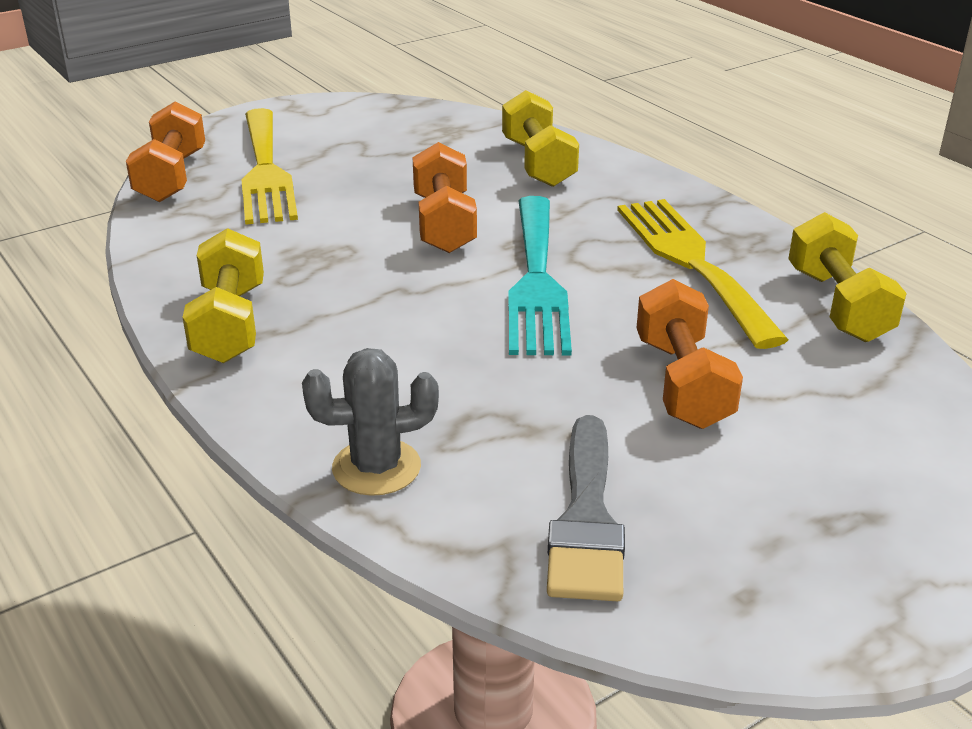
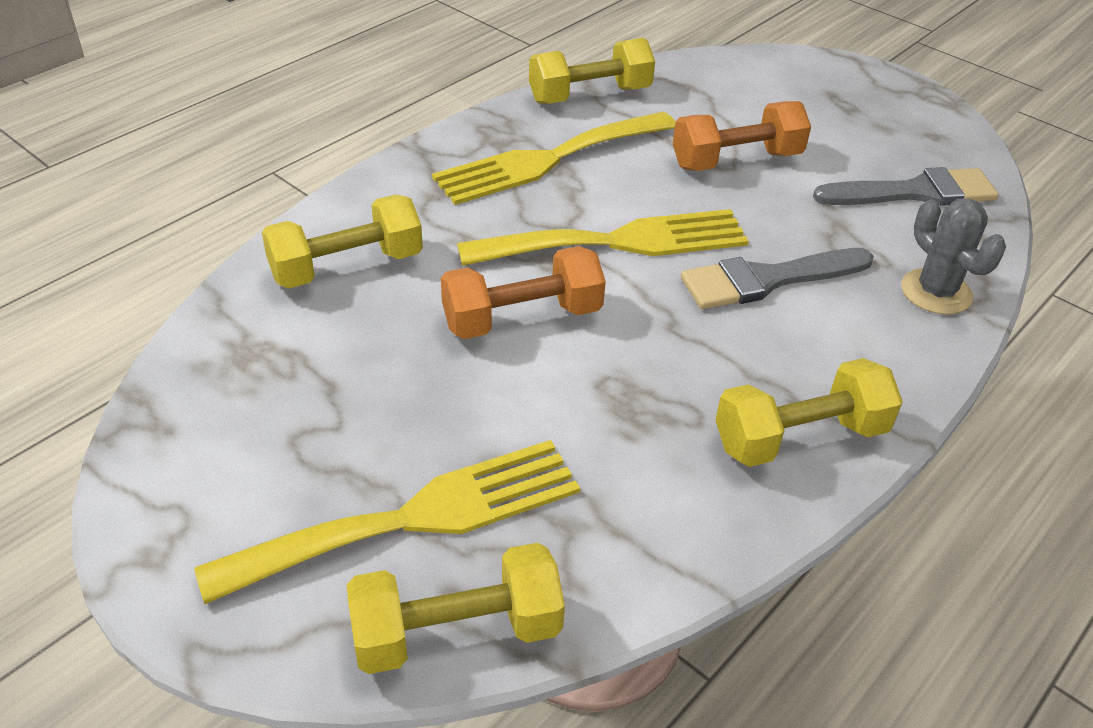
camera: 105 degrees left, 10 degrees up
orange dumbbell [126,102,205,202] -> yellow dumbbell [347,543,565,674]
turquoise fork [508,196,572,356] -> yellow fork [457,209,749,266]
none -> grey brush [681,248,874,309]

